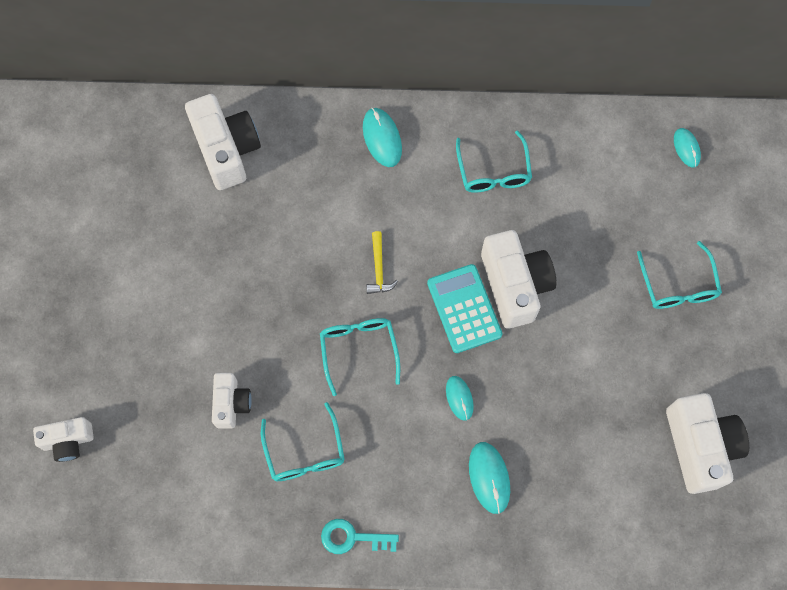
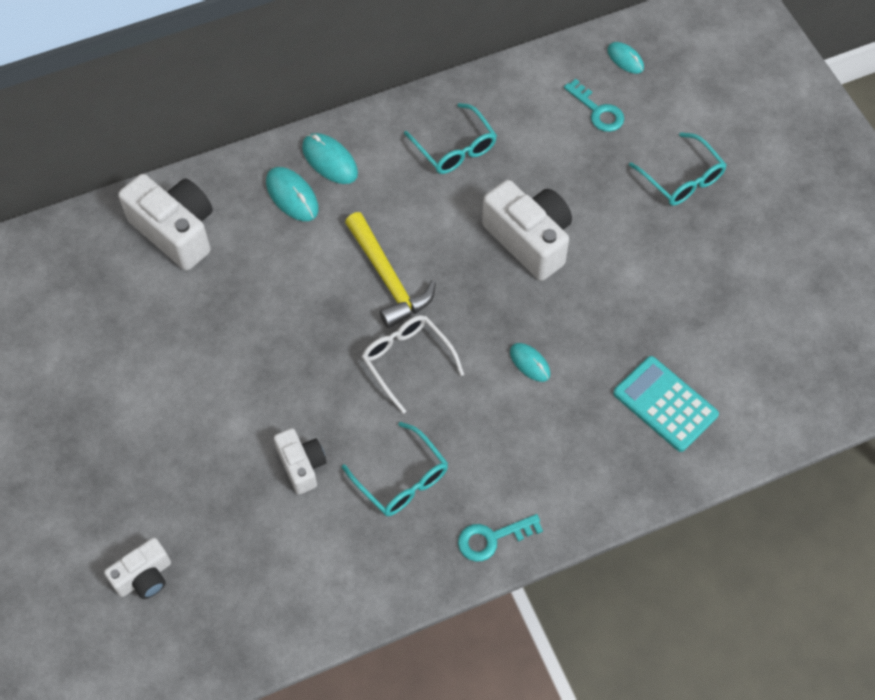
camera: 25 degrees left, 10 degrees down
turquoise glasses [320,318,400,396] -> white glasses [362,315,464,414]
yellow hammer [366,231,398,294] -> yellow hammer [345,212,436,328], size x1.84
turquoise calculator [427,264,502,353] -> turquoise calculator moved to [613,356,719,452]
turquoise mouse [469,442,510,514] -> turquoise mouse moved to [266,167,319,221]
white camera [666,393,749,494] -> none
none -> turquoise key [564,79,624,132]

